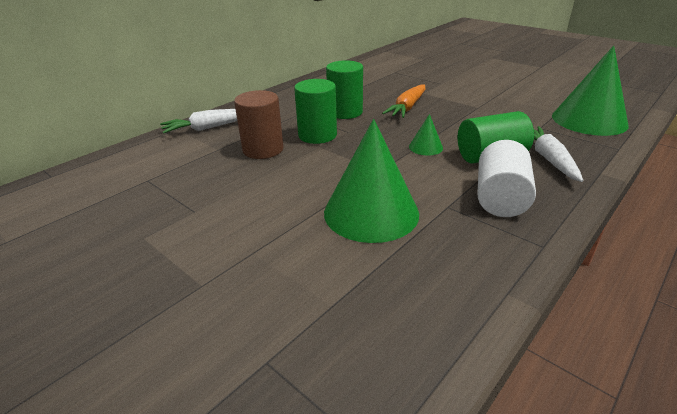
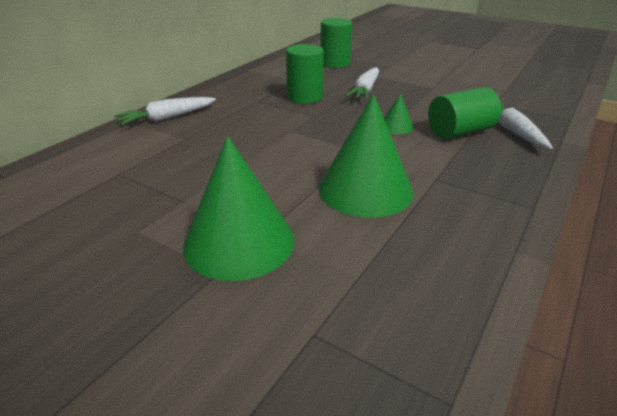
camera: 10 degrees left, 0 degrees up
brown cylinder [234,90,284,159] -> none
green cylinder [294,79,337,144] -> green cylinder moved to [321,18,352,68]
orange carrot [382,84,425,118] -> white carrot [346,67,379,100]
white cylinder [478,140,536,217] -> none
green cone [552,46,628,136] -> green cone moved to [183,136,295,281]

